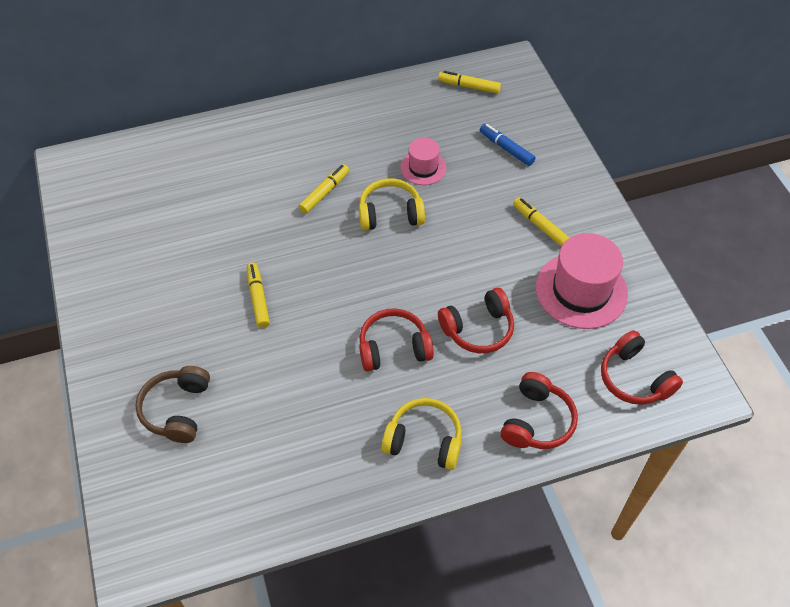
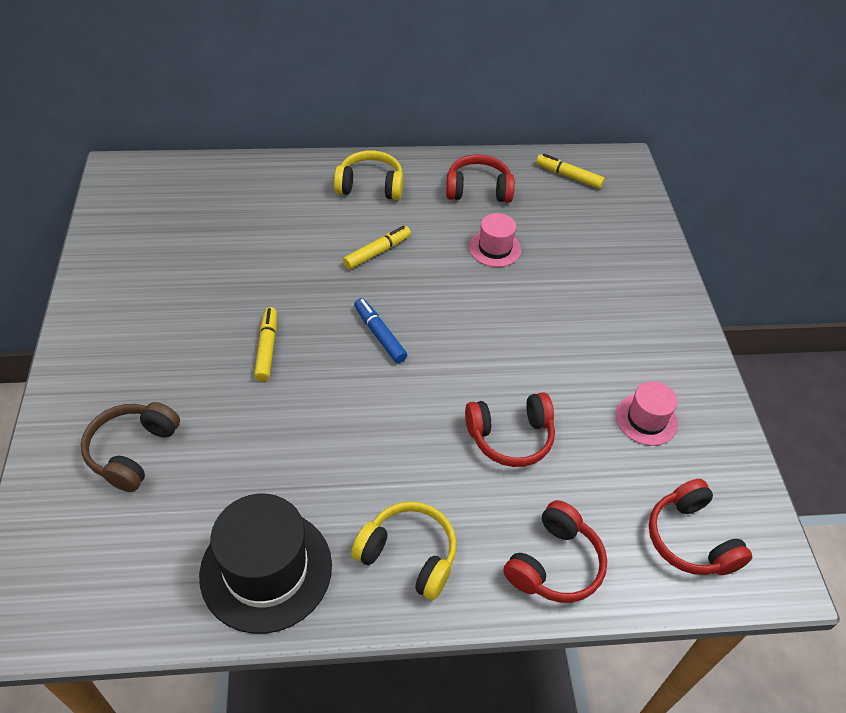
camera: 10 degrees right, 5 degrees down
yellow headphones [359,178,425,230] -> yellow headphones moved to [334,150,403,200]
red headphones [359,308,434,372] -> red headphones moved to [446,154,515,203]
blue marker [480,124,536,166] -> blue marker moved to [354,298,407,363]
yellow marker [513,197,570,247] -> none
pink hat [536,233,628,329] -> pink hat [616,381,678,446], size x0.55
none -> black hat [199,494,332,634]

